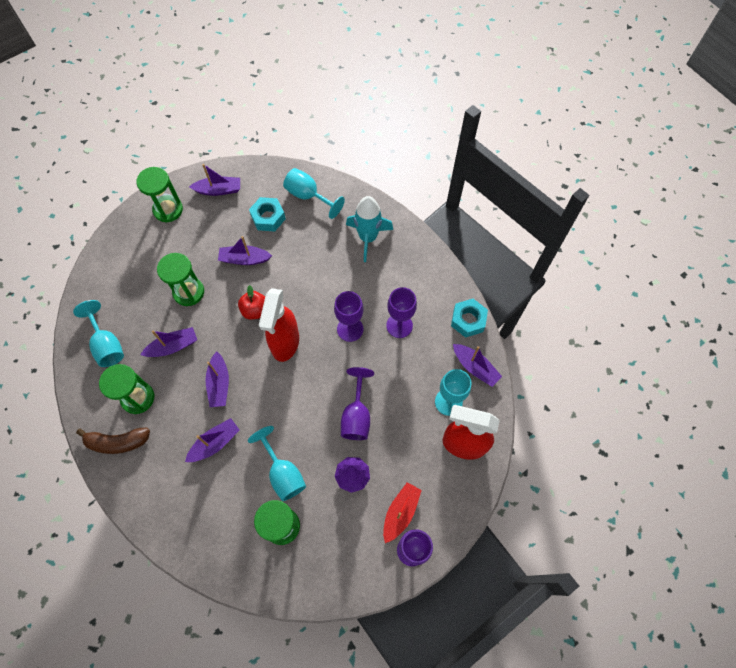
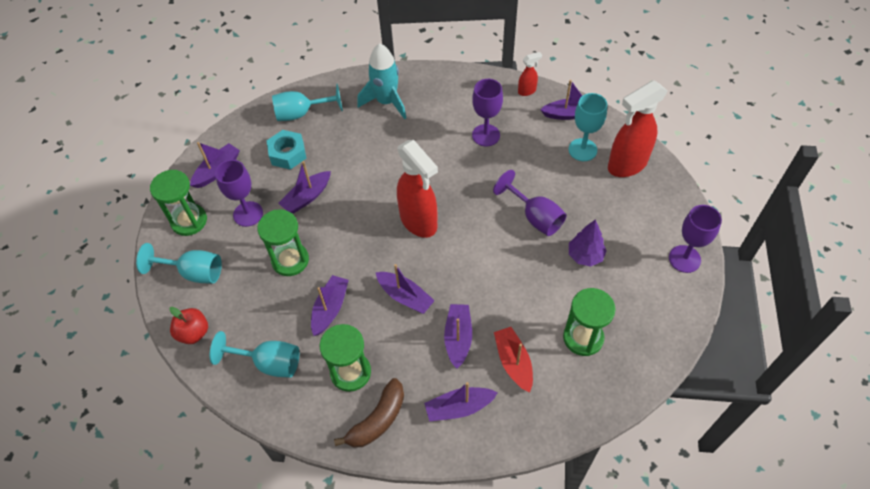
camera: 45 degrees left, 10 degrees down
red apple [238,285,265,319] -> red apple moved to [169,307,208,344]
turquoise goblet [248,426,306,501] -> turquoise goblet moved to [136,243,222,283]
purple goblet [334,291,364,342] -> purple goblet moved to [215,160,263,227]
red boat [383,482,422,543] -> red boat moved to [494,327,533,393]
turquoise nut [451,299,488,338] -> red spray bottle [518,52,542,96]
none -> purple boat [424,382,498,422]

